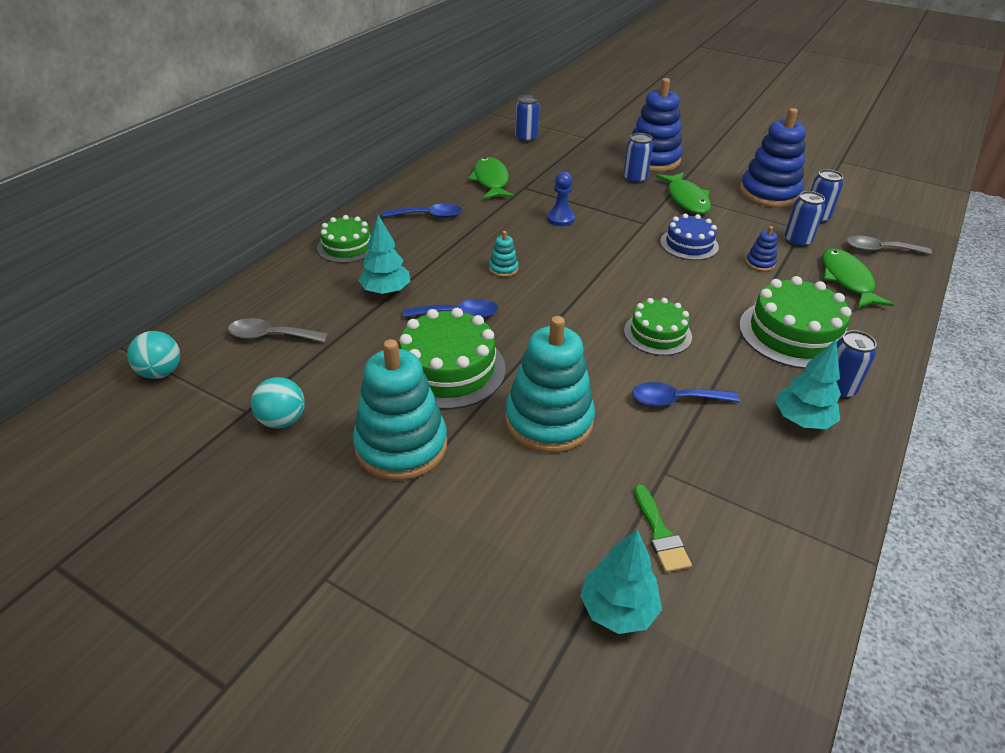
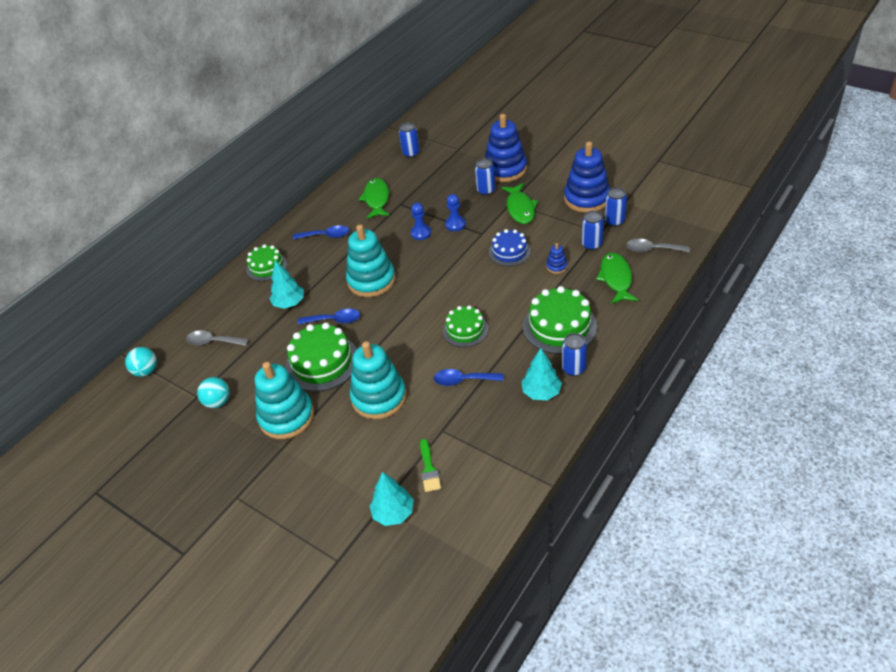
camera: 10 degrees right, 5 degrees up
turquoise stacking toy [489,231,519,277] -> turquoise stacking toy [346,224,395,297], size x2.35
none -> blue pawn [445,194,466,231]

